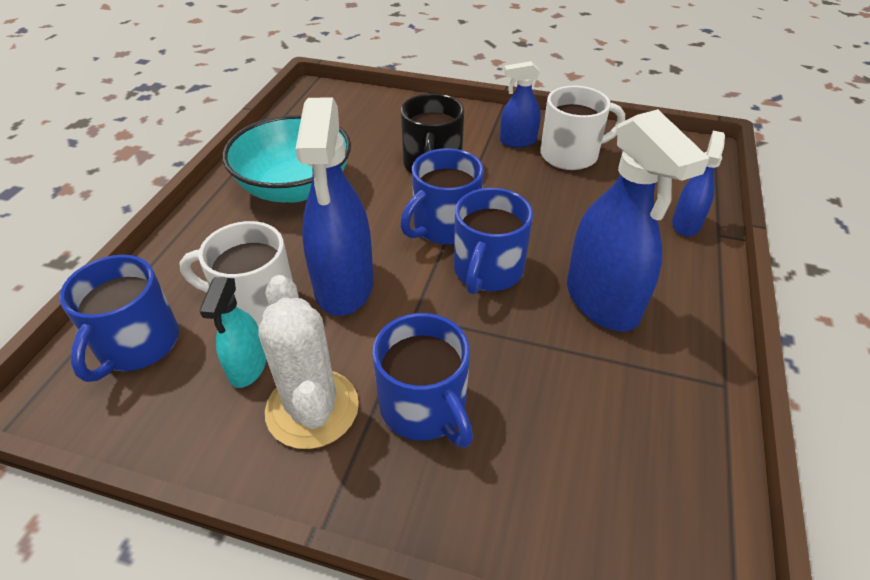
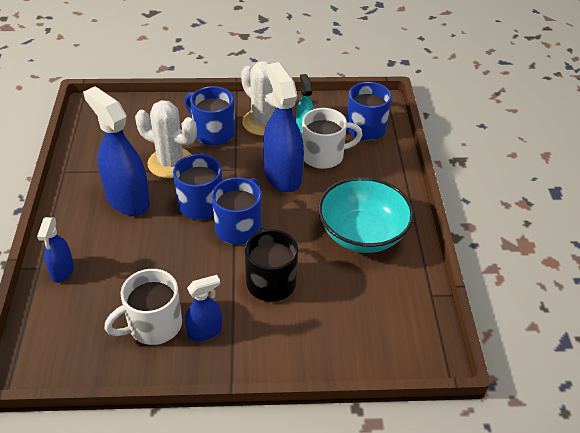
camera: 160 degrees right, 0 degrees up
none -> white cactus [135,100,197,178]

